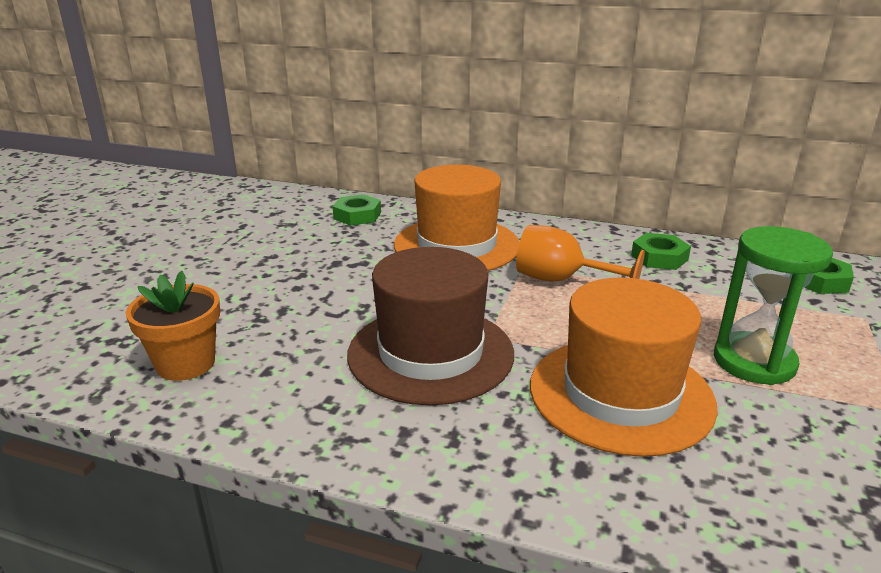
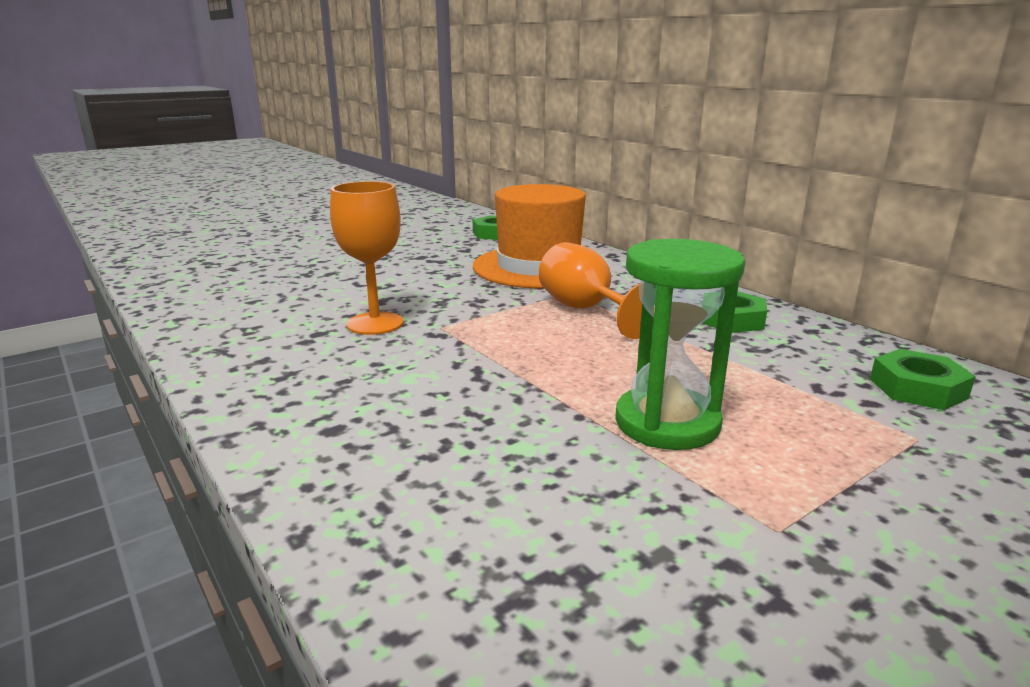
camera: 35 degrees right, 5 degrees down
orange flower pot [126,271,220,381] -> none
brown hat [347,247,514,405] -> orange goblet [330,181,404,335]
orange hat [530,278,718,457] -> none

